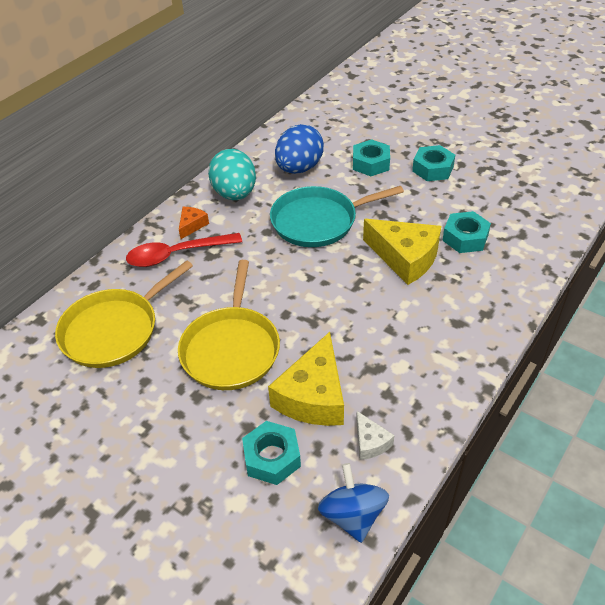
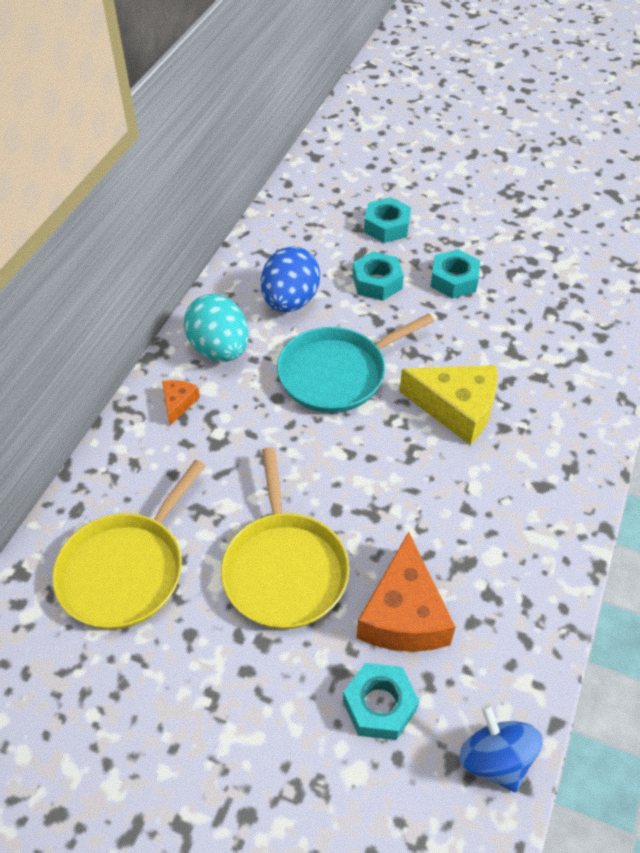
camera: 15 degrees left, 5 degrees up
red spoon [126,233,242,267] -> none
yellow cheese [268,332,344,426] -> orange cheese [357,532,455,652]
white cheese [356,411,395,460] -> none
turquoise nut [442,211,491,253] -> turquoise nut moved to [364,197,411,243]

